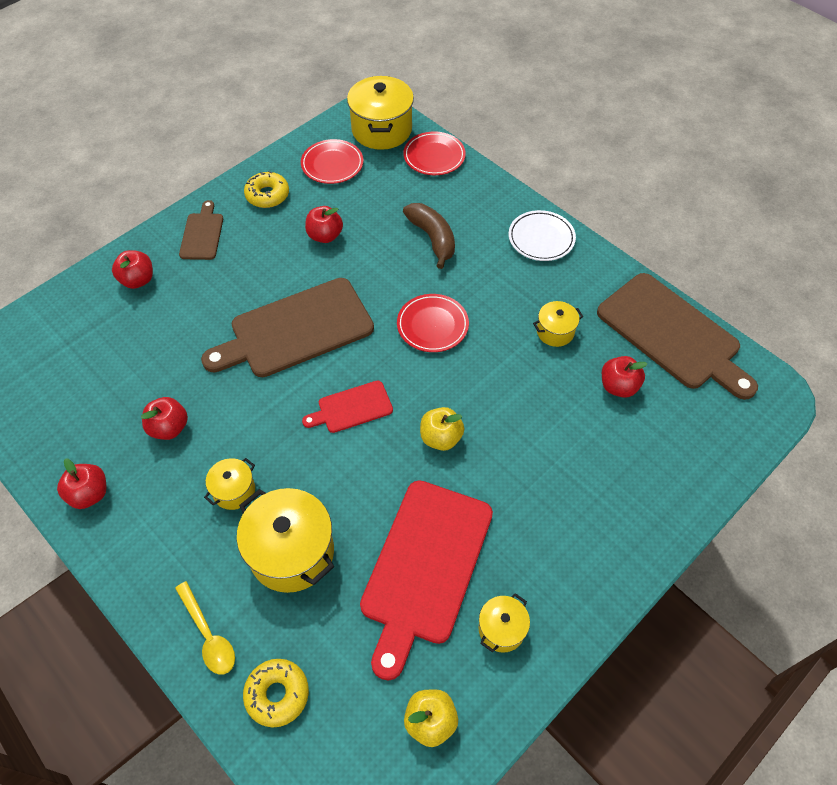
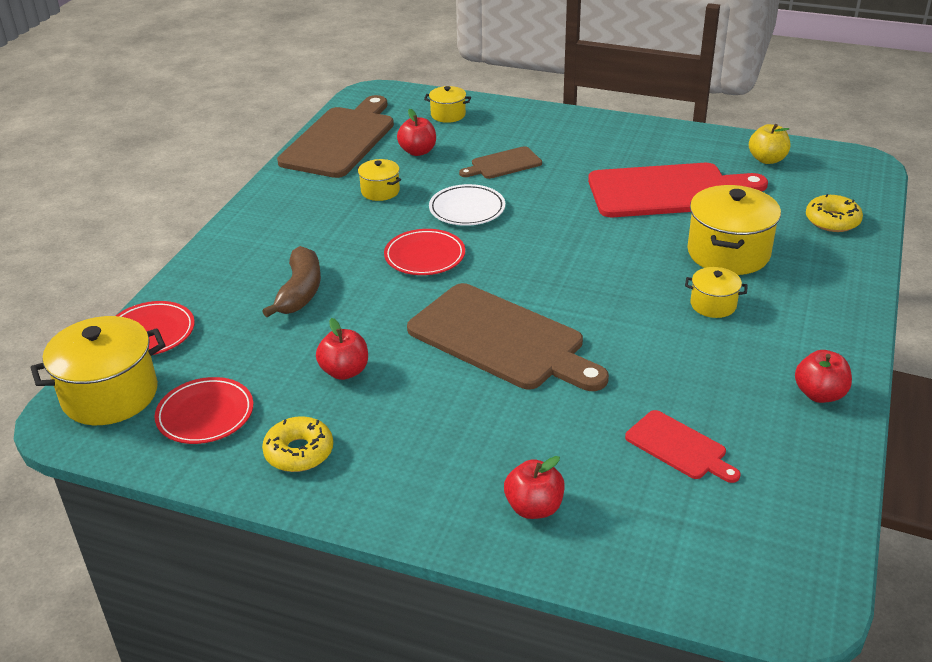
camera: 115 degrees left, 20 degrees down
red apple [141,397,188,440] -> none
yellow spoon [175,581,235,675] -> none
brown cutting board [179,200,223,260] -> brown cutting board moved to [459,146,542,179]
red cutting board [302,381,393,433] -> red cutting board moved to [625,410,741,483]
brown banana [403,203,455,269] -> brown banana turned 150 degrees clockwise [262,246,321,317]
yellow apple [420,407,464,451] -> none
yellow pot [478,593,530,653] -> yellow pot moved to [424,86,471,123]
white plate [508,210,576,261] -> white plate moved to [429,184,505,226]

